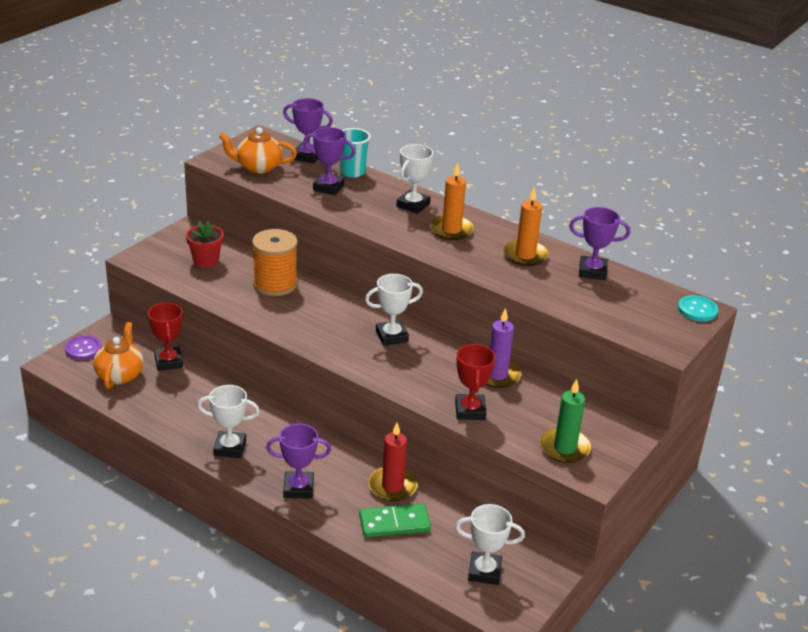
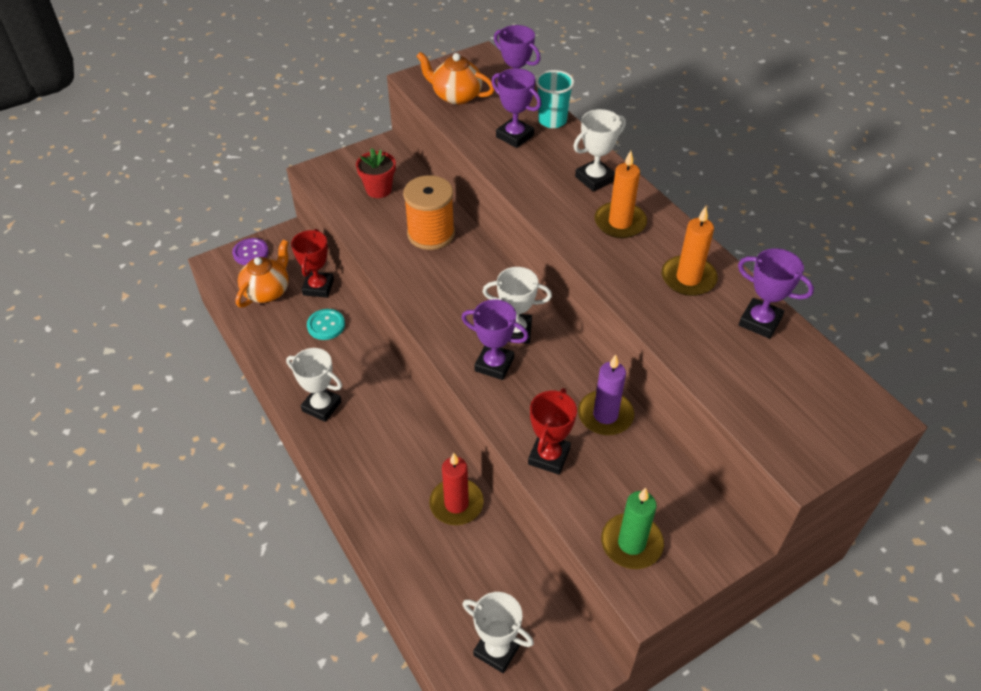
camera: 25 degrees right, 15 degrees up
purple trophy [266,424,331,499] -> purple trophy moved to [461,299,529,380]
green domino [359,504,431,537] -> none
turquoise button [678,295,718,322] -> turquoise button moved to [307,309,345,340]

